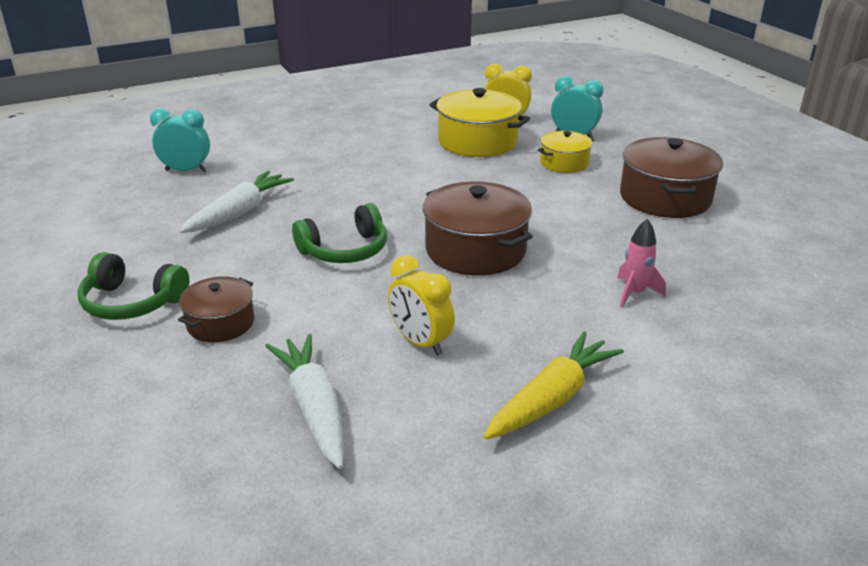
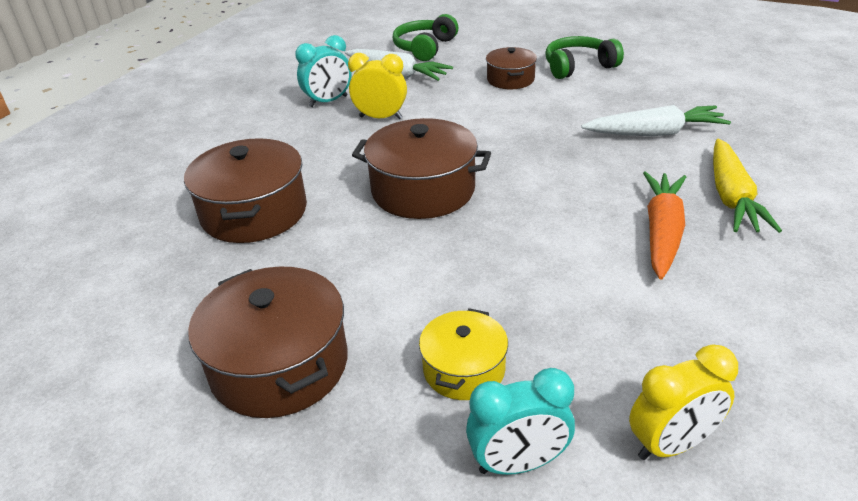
camera: 145 degrees right, 5 degrees up
turquoise clock [150,108,210,172] -> turquoise clock moved to [295,35,352,107]
white carrot [179,171,294,233] -> white carrot turned 90 degrees counterclockwise [581,105,731,136]
green headphones [292,203,387,263] -> green headphones moved to [393,14,458,61]
yellow pot [429,88,530,157] -> none
yellow carrot [483,331,624,440] -> yellow carrot moved to [713,139,782,233]
pink rocket [617,219,666,308] -> brown pot [184,138,307,243]
none -> orange carrot [643,171,686,280]

